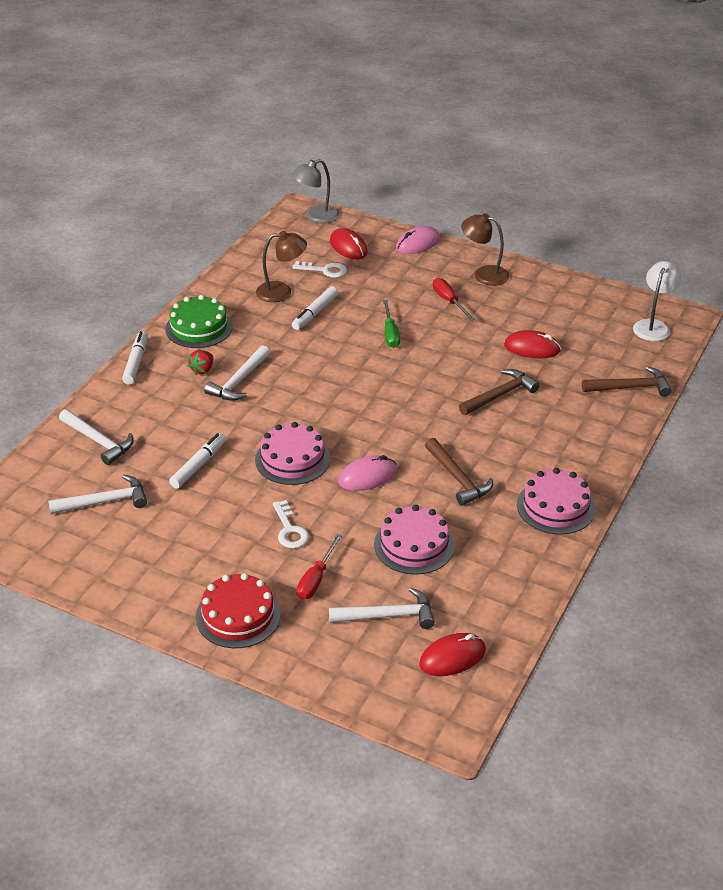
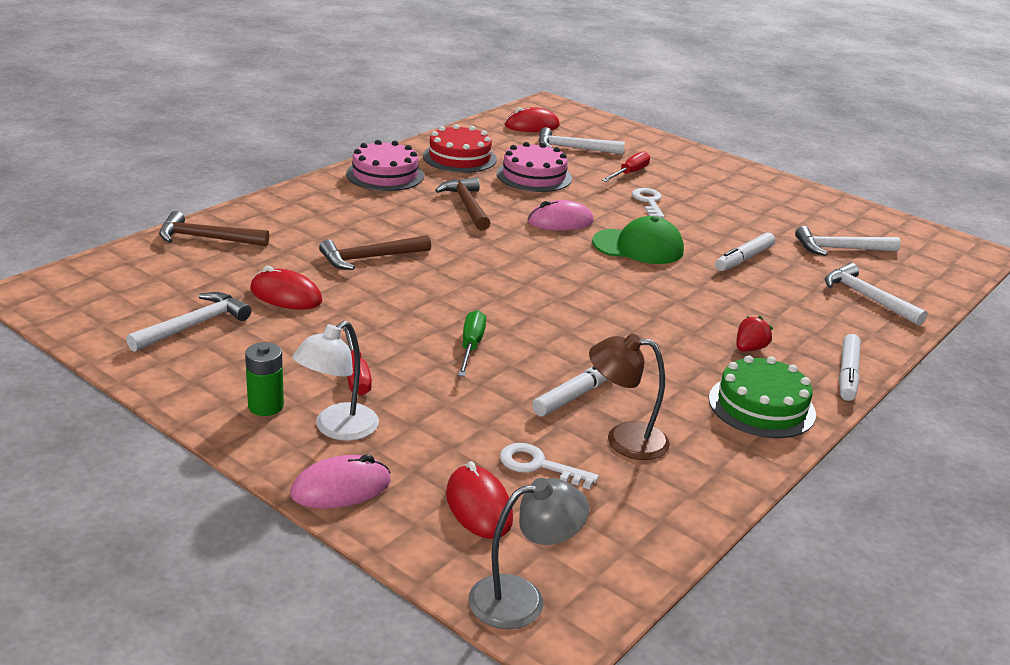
camera: 170 degrees left, 10 degrees down
red cake [196,573,281,648] -> red cake moved to [423,124,497,173]
white hammer [204,346,270,400] -> white hammer moved to [126,292,251,352]
pink cake [255,422,330,485] -> green cap [592,216,684,264]
brown lamp [461,213,510,286] -> green battery [245,342,284,416]
white lamp [633,261,682,341] -> white lamp moved to [292,321,379,441]

